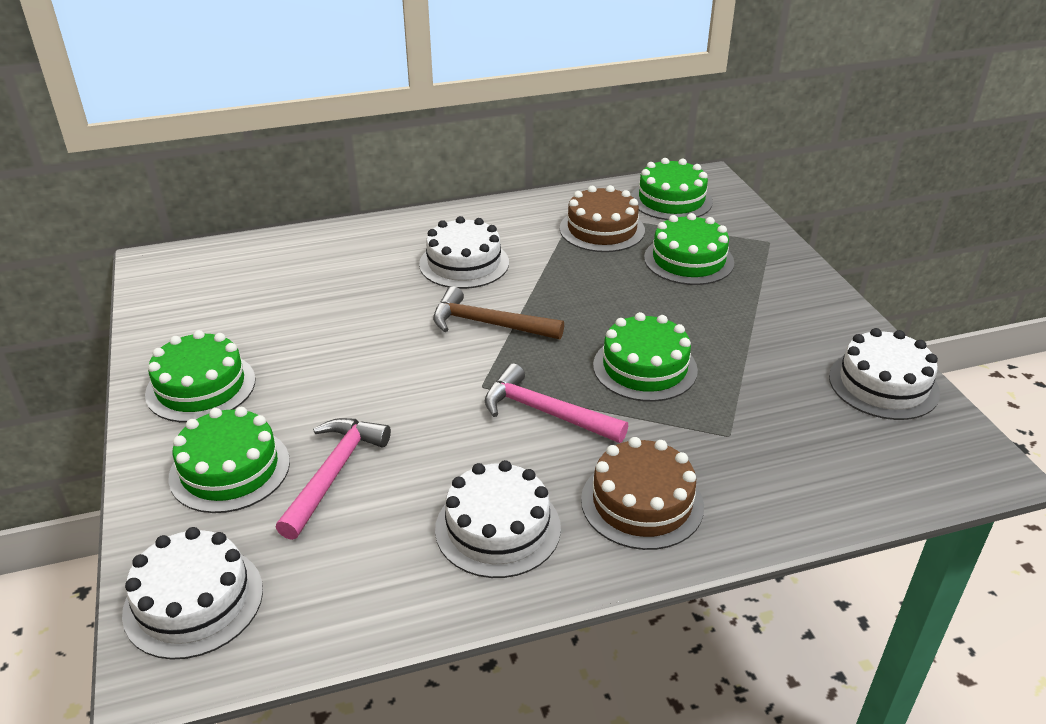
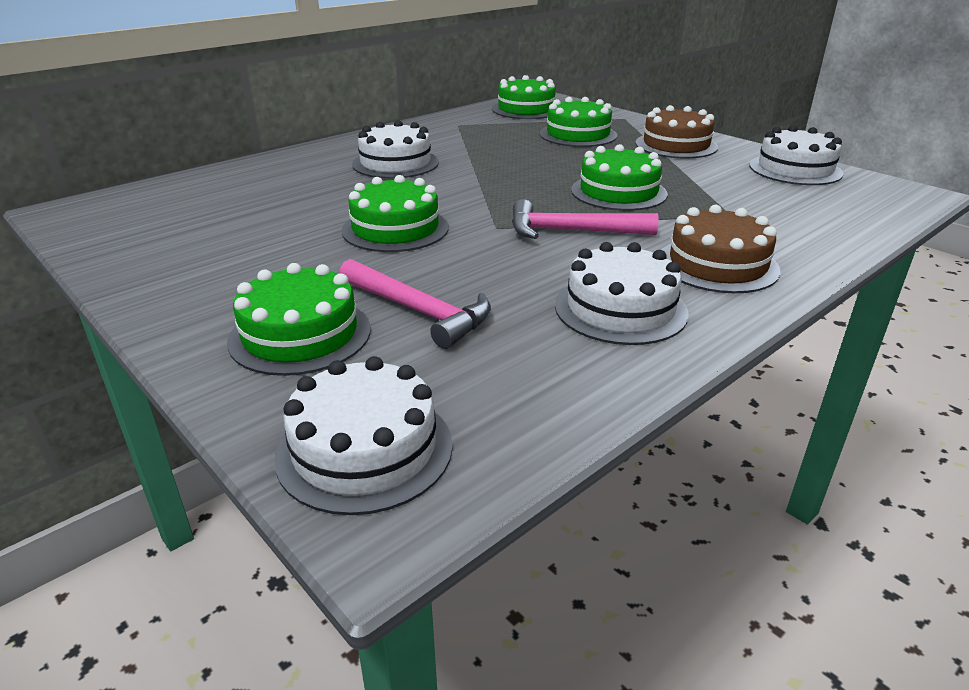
camera: 25 degrees left, 5 degrees down
green cake [145,330,256,422] -> green cake moved to [342,175,449,252]
pink hammer [275,418,391,540] -> pink hammer turned 135 degrees clockwise [339,259,491,349]
brown hammer [433,286,564,339] -> none
brown cake [560,185,645,252] -> brown cake moved to [635,105,718,159]

